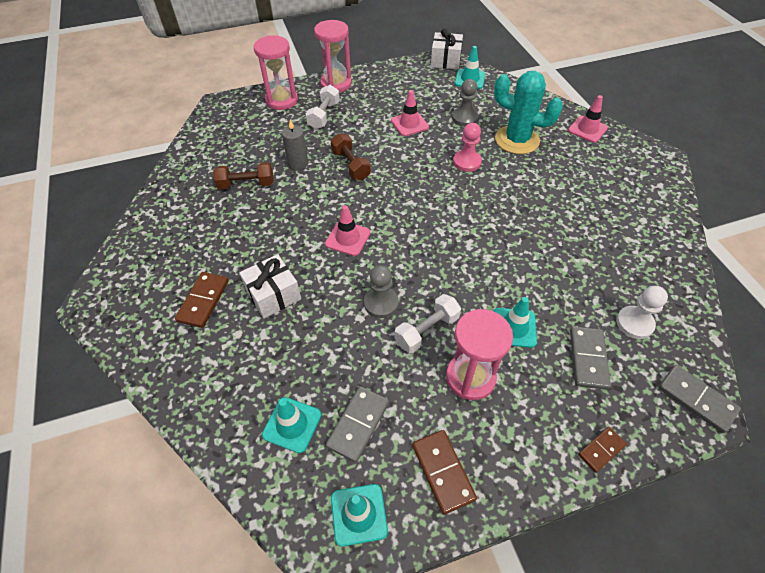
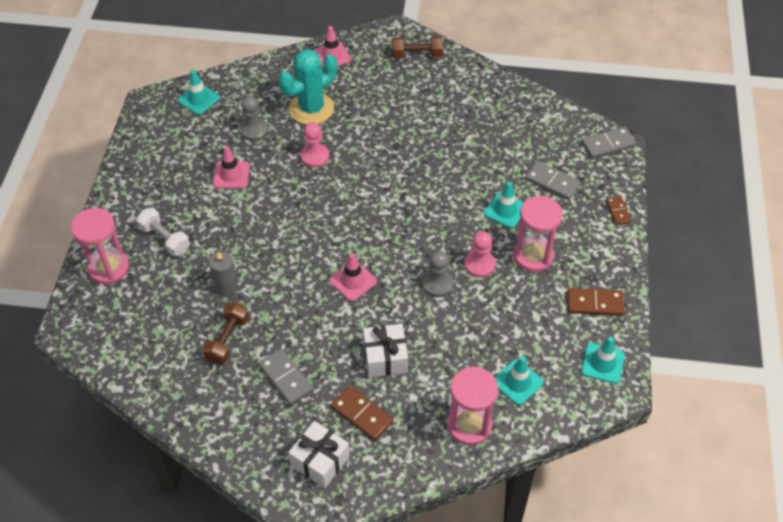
camera: 65 degrees left, 0 degrees up
pink hourglass [314,20,352,93] -> pink hourglass moved to [447,367,498,445]
grey domino [326,386,389,463] -> grey domino moved to [259,348,314,405]
brown dumbbell [331,133,371,180] -> brown dumbbell moved to [392,36,443,59]
white dumbbell [395,294,461,353] -> pink pawn [464,231,496,278]
white gift [431,29,463,69] -> white gift moved to [288,421,350,488]
white pawn [616,286,668,339] -> none

